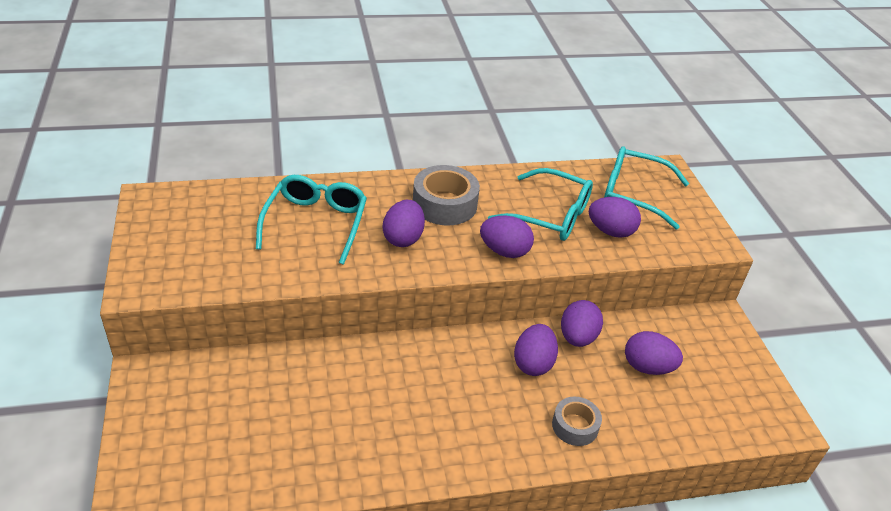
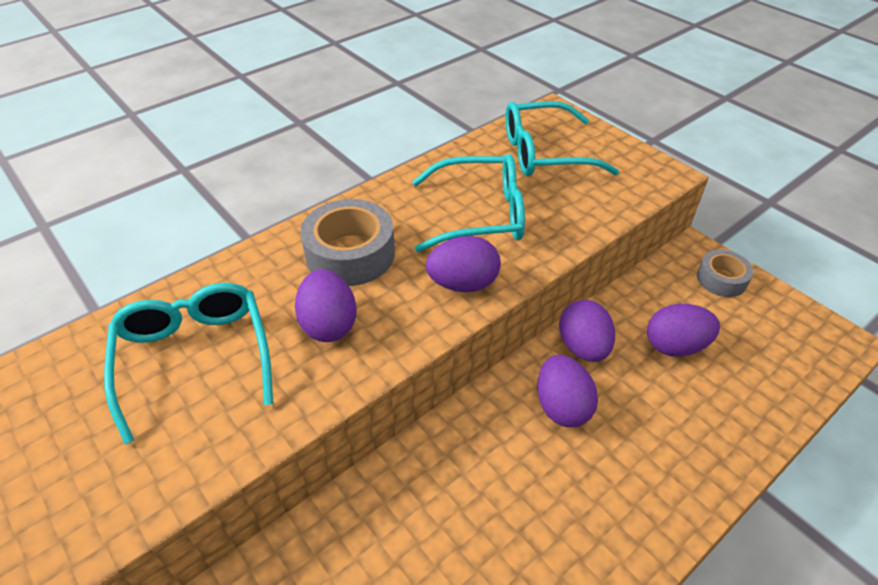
camera: 25 degrees left, 5 degrees up
grey tape [552,397,602,446] -> grey tape moved to [697,250,754,297]
purple egg [589,197,641,238] -> none

